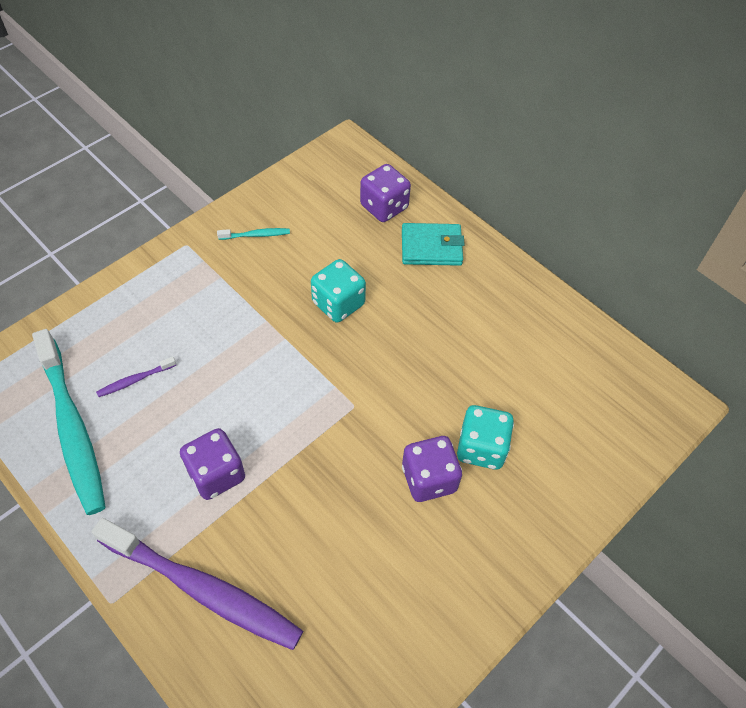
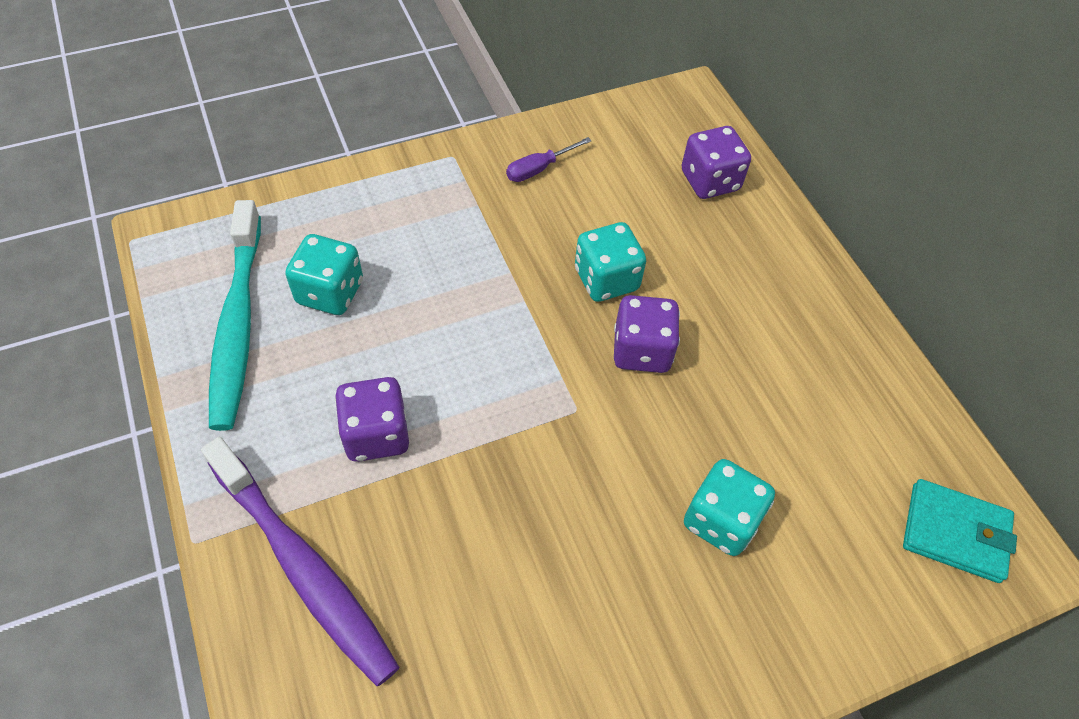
camera: 20 degrees right, 0 degrees up
purple toothbrush [96,356,176,397] -> turquoise dice [285,234,363,315]
turquoise toothbrush [217,228,290,240] -> purple screwdriver [506,137,592,182]
turquoise wallet [402,223,465,266] -> turquoise wallet moved to [903,479,1017,583]
purple dice [402,436,462,502] -> purple dice moved to [614,295,680,373]

